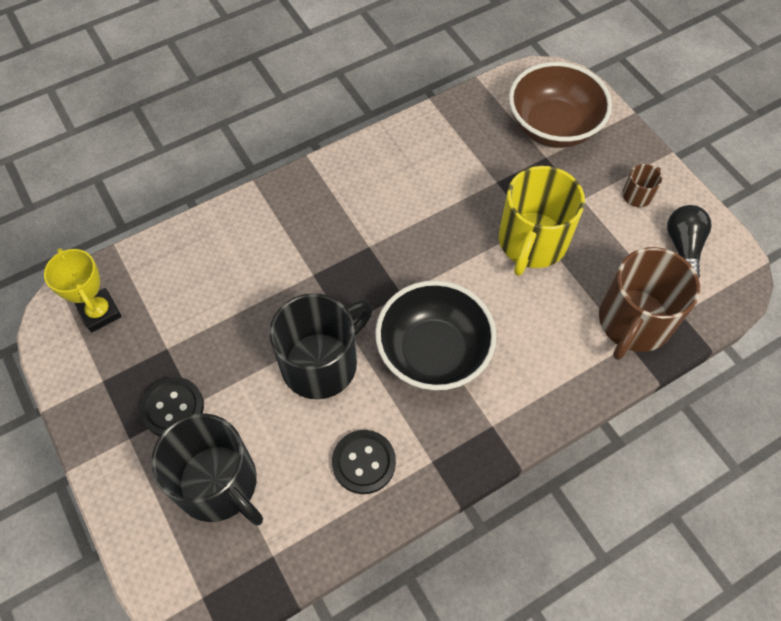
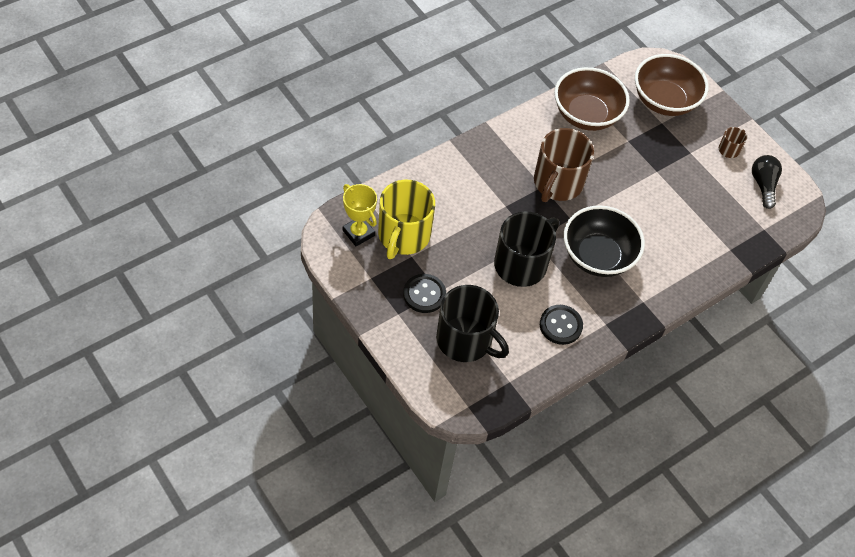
camera: 10 degrees left, 5 degrees down
yellow mug [499,166,585,276] -> yellow mug moved to [378,180,435,259]
brown mug [599,247,700,360] -> brown mug moved to [534,128,594,202]
none -> brown bowl [554,67,630,131]

